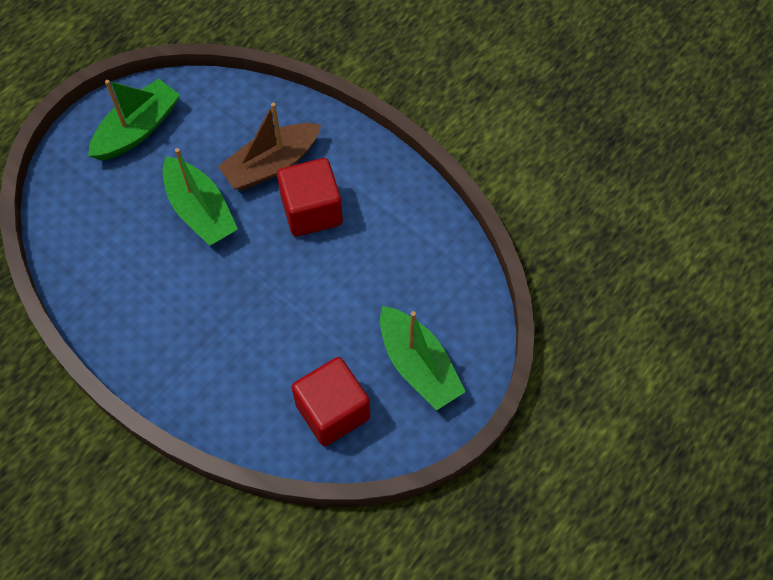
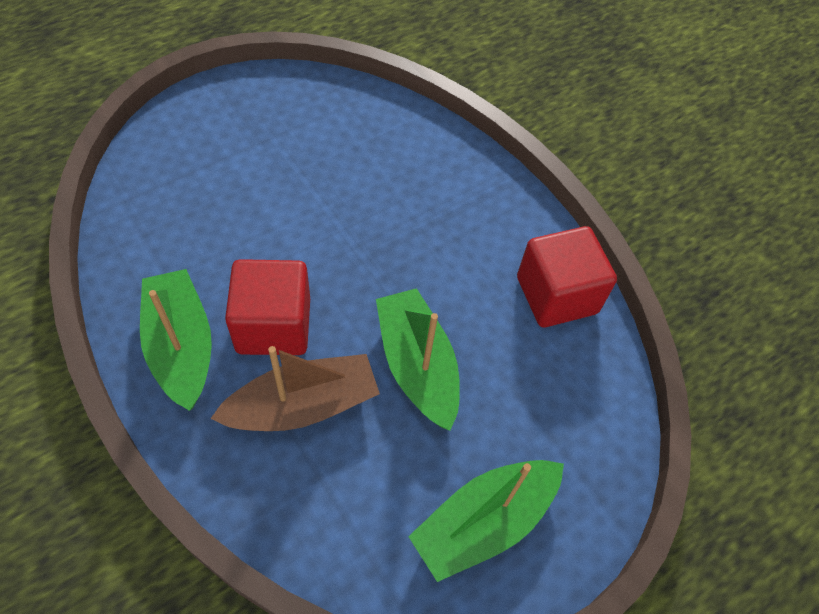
camera: 170 degrees left, 5 degrees down
red cube [291,357,370,446] -> red cube moved to [517,226,617,327]
green boat [380,306,466,411] -> green boat moved to [140,269,212,411]

